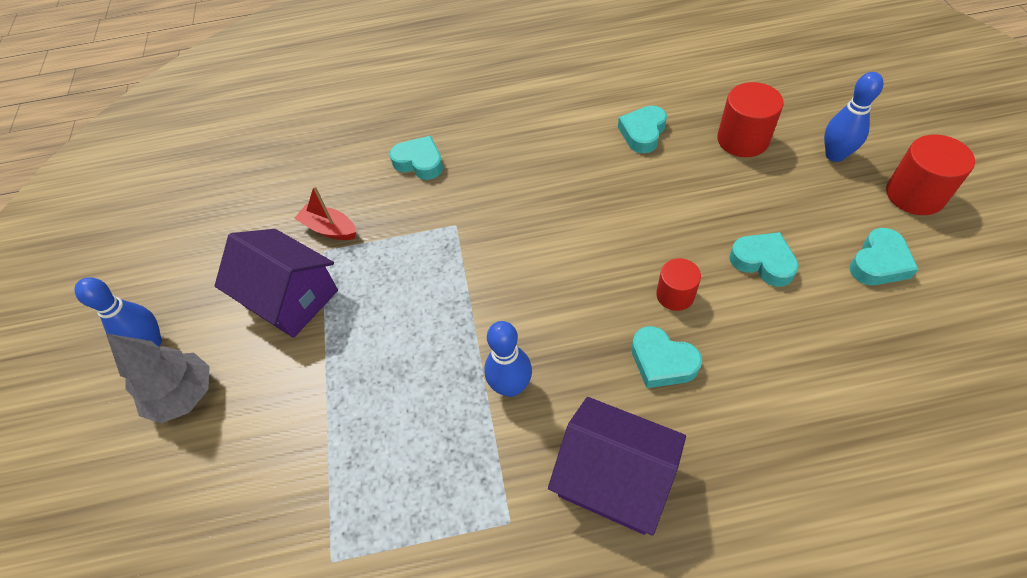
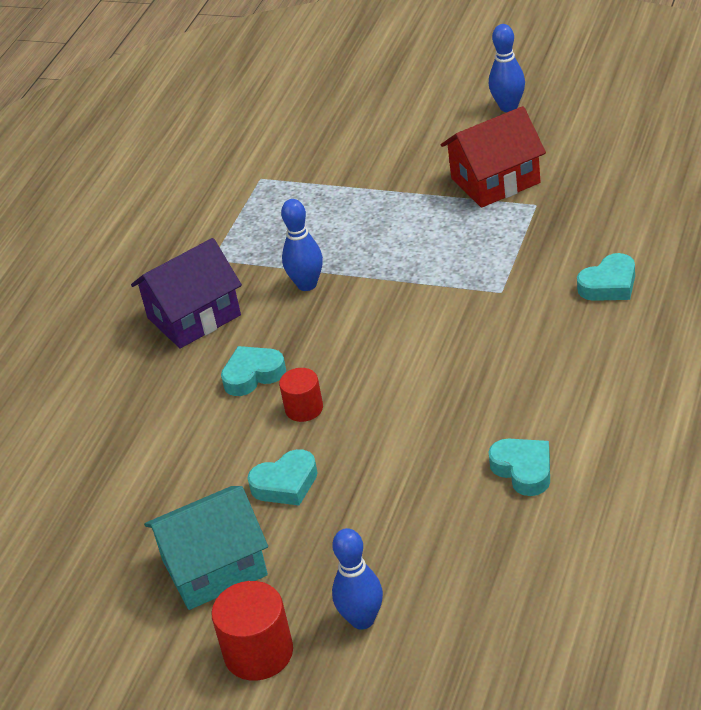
camera: 120 degrees right, 15 degrees down
grey tree [106,333,210,423] -> none
purple house [215,229,338,338] -> red house [441,106,546,208]
red boat [294,186,356,240] -> none
red cylinder [717,82,784,157] -> none
turquoise heart [849,228,919,285] -> turquoise house [144,486,268,610]

